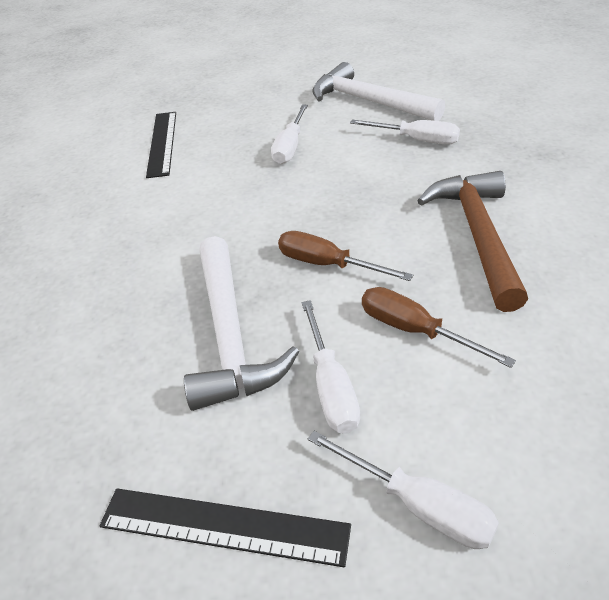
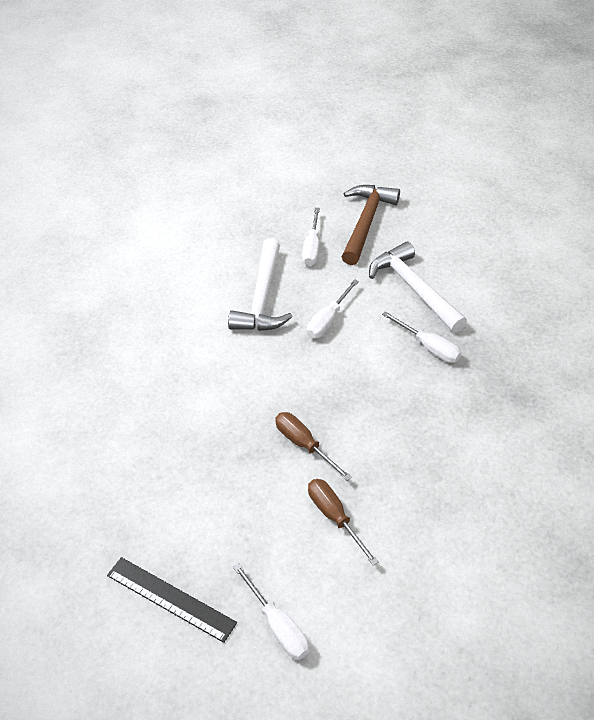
camera: 15 degrees right, 5 degrees up
black ruler [146,112,176,178] -> none
white hammer [184,236,299,411] -> white hammer moved to [228,238,293,331]
white screwdriver [301,300,360,434] -> white screwdriver moved to [302,208,320,266]
brown hammer [417,171,528,312] -> brown hammer moved to [342,185,400,265]

